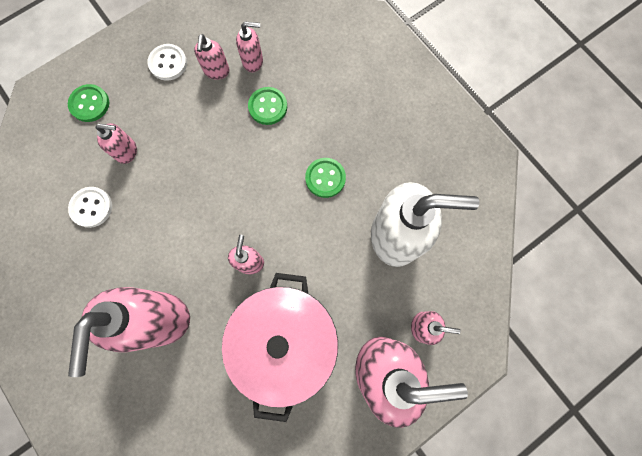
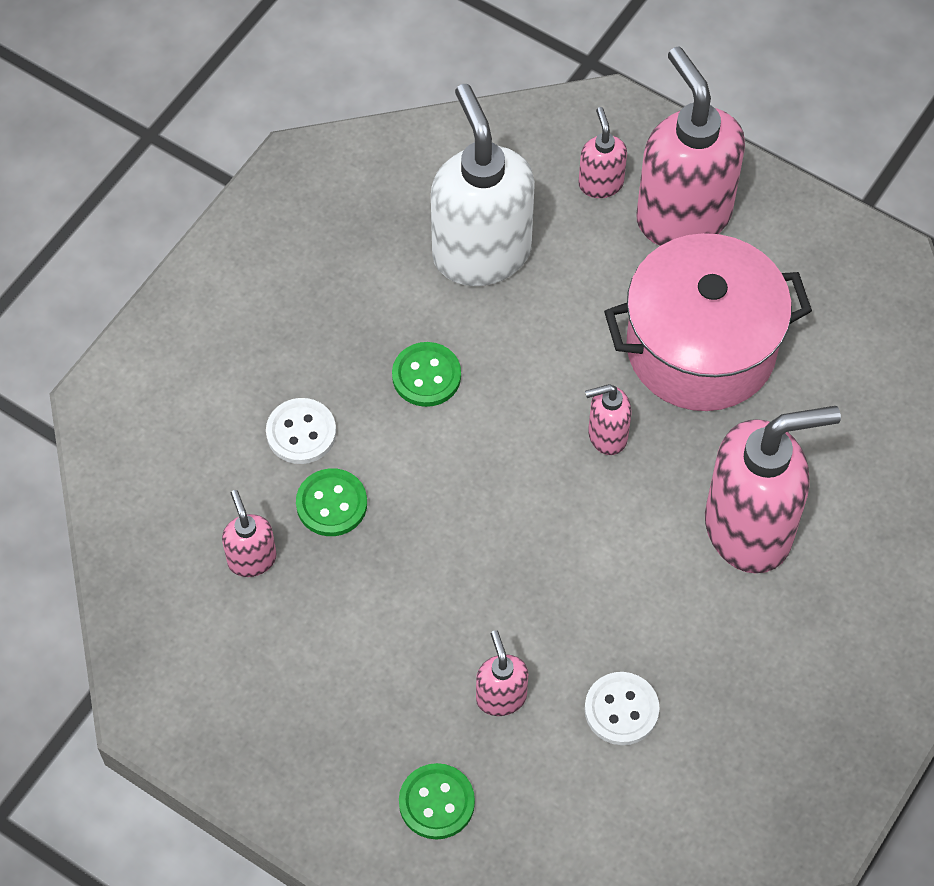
camera: 110 degrees left, 15 degrees down
white button [147,44,187,81] -> white button moved to [266,398,336,464]
pink soap dispenser [194,34,229,80] -> none

